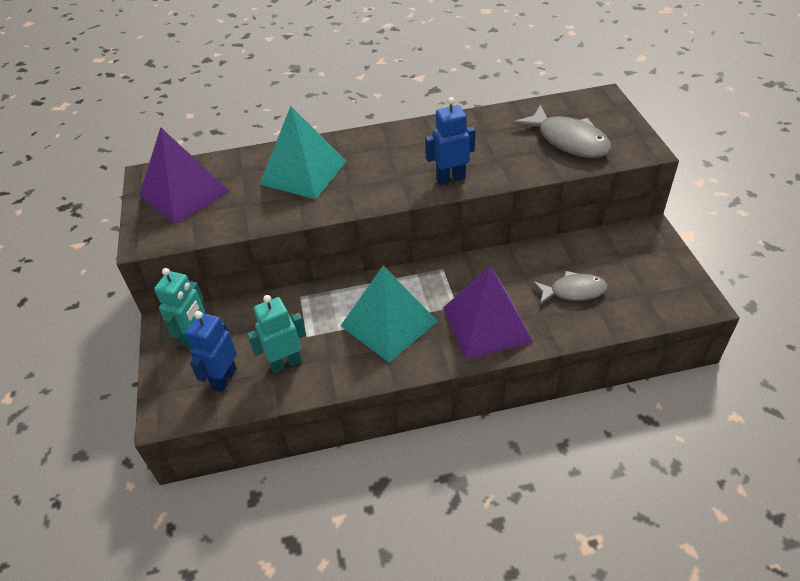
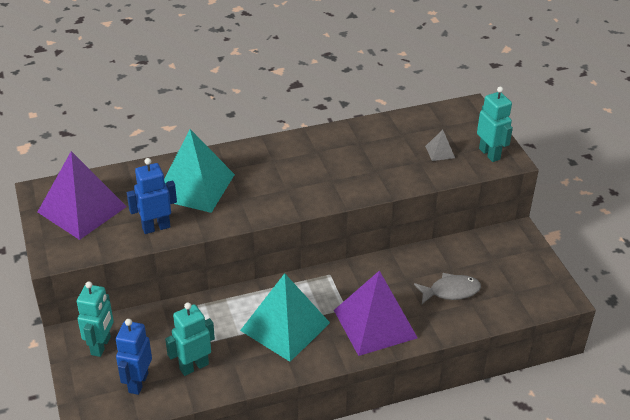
camera: 10 degrees left, 5 degrees down
blue robot [425,97,475,185] -> blue robot moved to [127,158,177,234]
grey fish [513,105,612,158] -> grey pyramid [425,130,455,161]
none -> turquoise robot [477,86,513,162]

